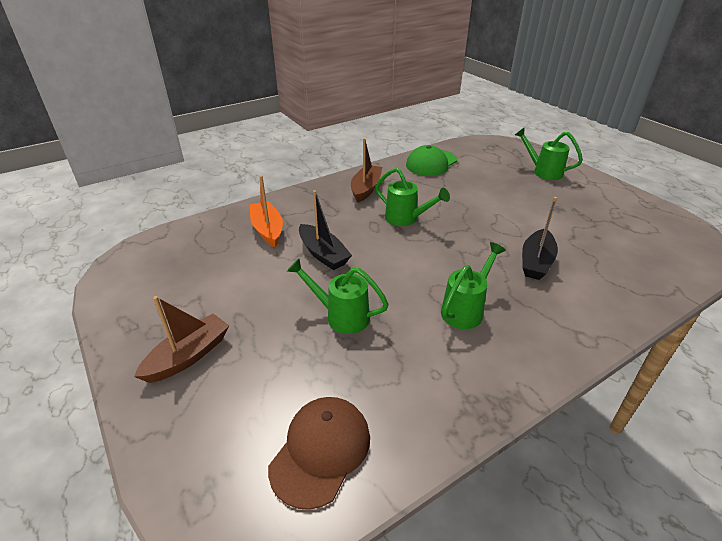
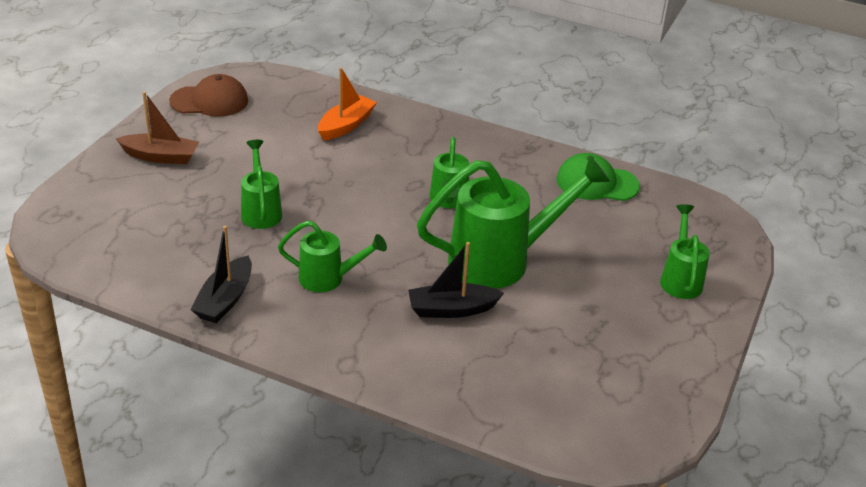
camera: 55 degrees right, 0 degrees up
brown cap [268,397,370,510] -> brown cap moved to [169,74,248,117]
black boat [299,190,352,270] -> black boat moved to [190,226,252,323]
brown boat [351,138,382,203] -> none
none -> green watering can [417,155,611,289]

